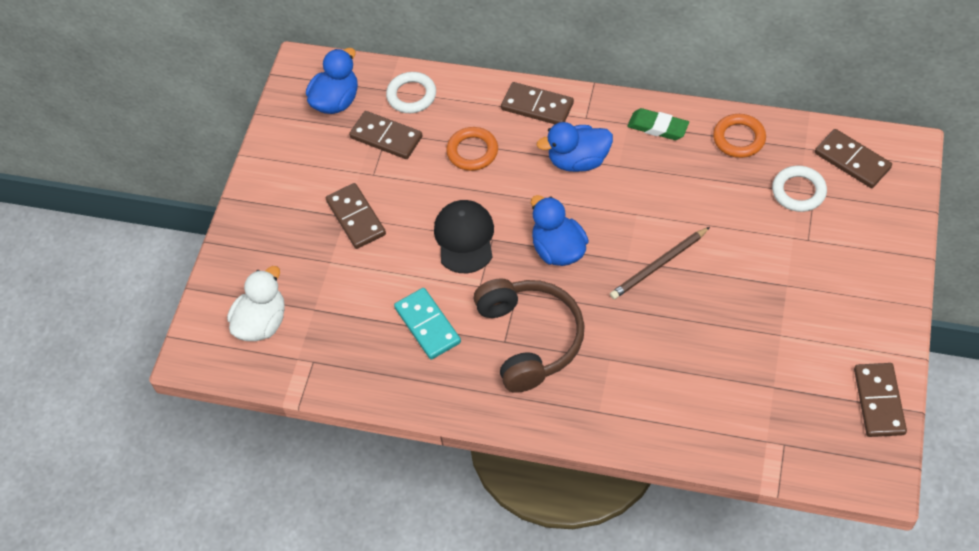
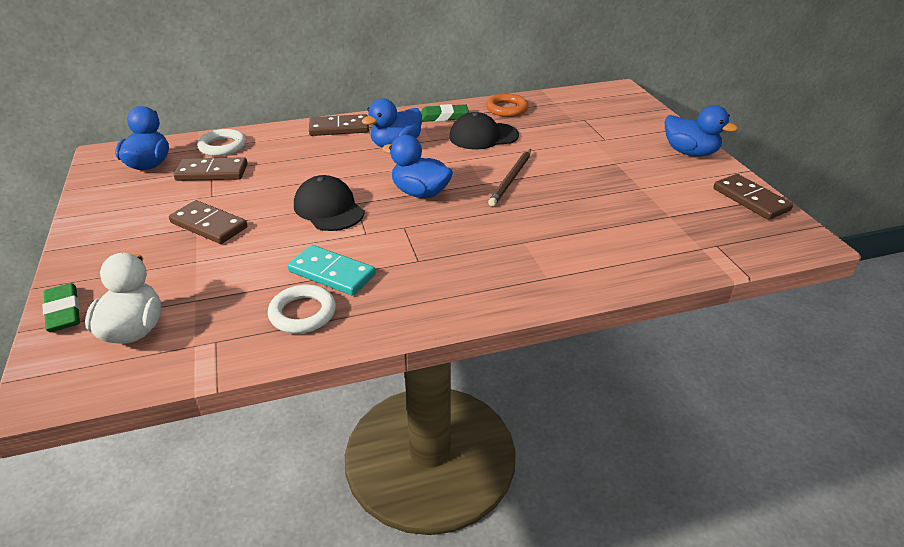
camera: 35 degrees left, 20 degrees down
orange ring [446,127,498,171] -> none
brown headphones [474,278,585,393] -> none
white ring [772,166,827,212] -> white ring moved to [268,285,336,333]
brown domino [815,129,892,188] -> none
none -> green eraser [43,283,80,332]
none -> black cap [449,112,519,150]
none -> blue duck [665,105,738,157]

